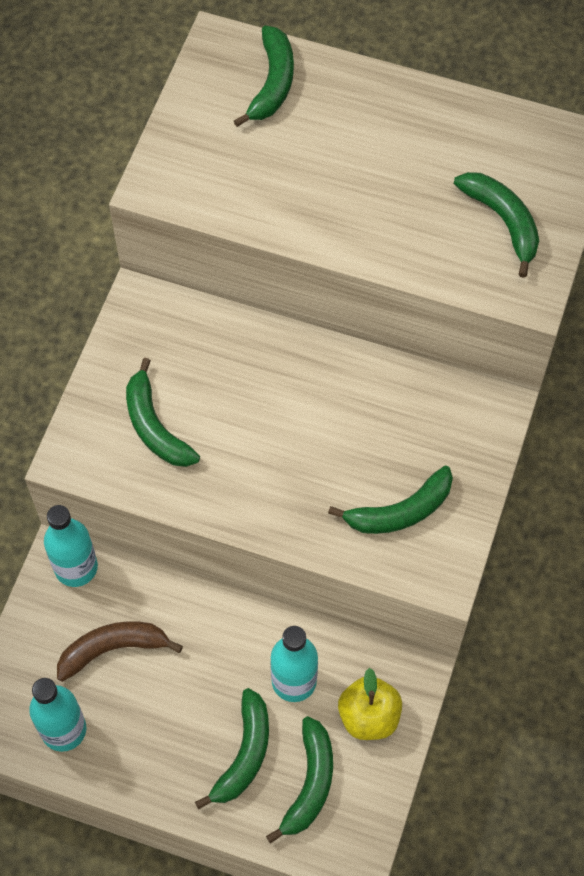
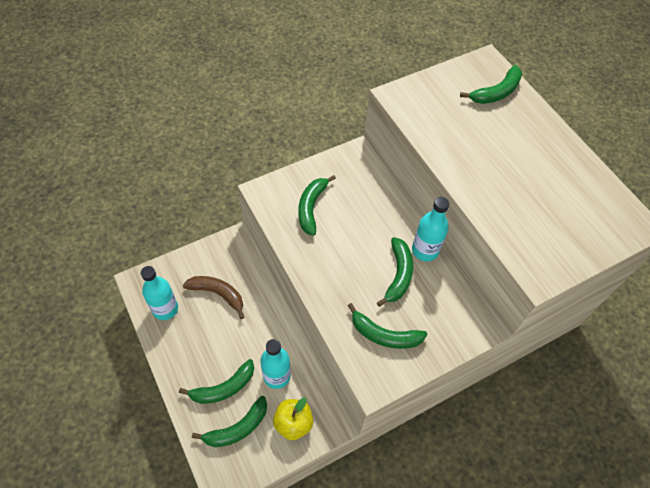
camera: 40 degrees right, 5 degrees down
turquoise bottle [44,505,98,587] -> turquoise bottle moved to [412,197,449,262]
green banana [454,172,539,278] -> green banana moved to [377,237,413,307]

